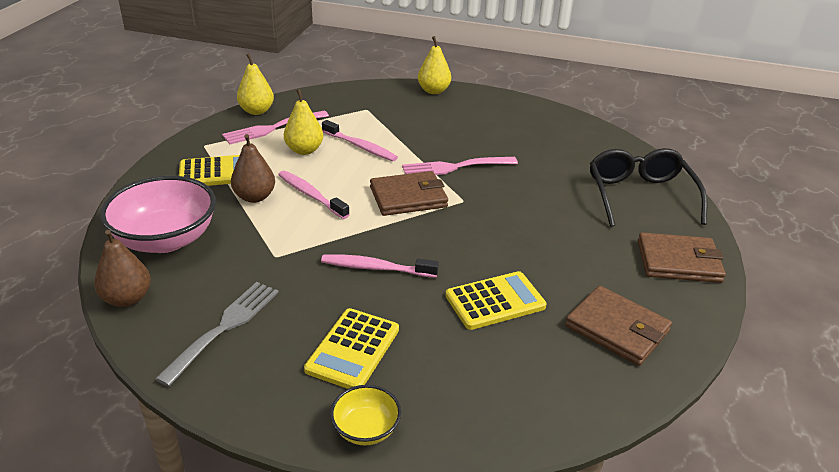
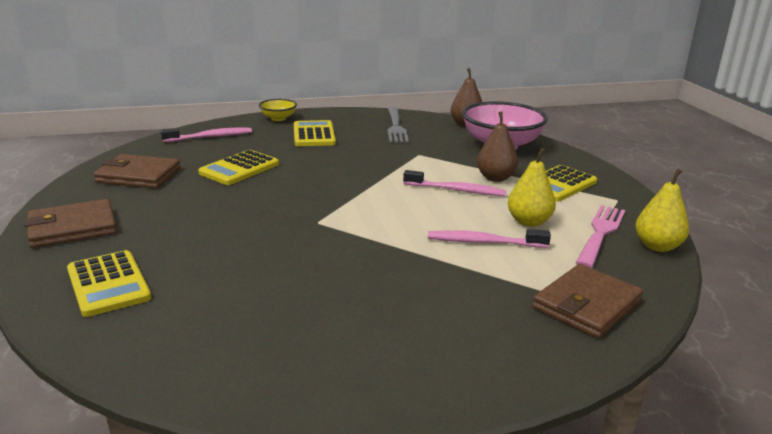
camera: 150 degrees right, 10 degrees down
pink toothbrush [321,254,439,278] -> pink toothbrush moved to [161,128,252,142]
brown wallet [370,171,448,216] -> brown wallet moved to [533,264,643,338]
pink fork [402,157,518,175] -> none
yellow pear [418,36,451,94] -> none
black glasses [590,148,707,227] -> yellow calculator [67,250,151,317]

